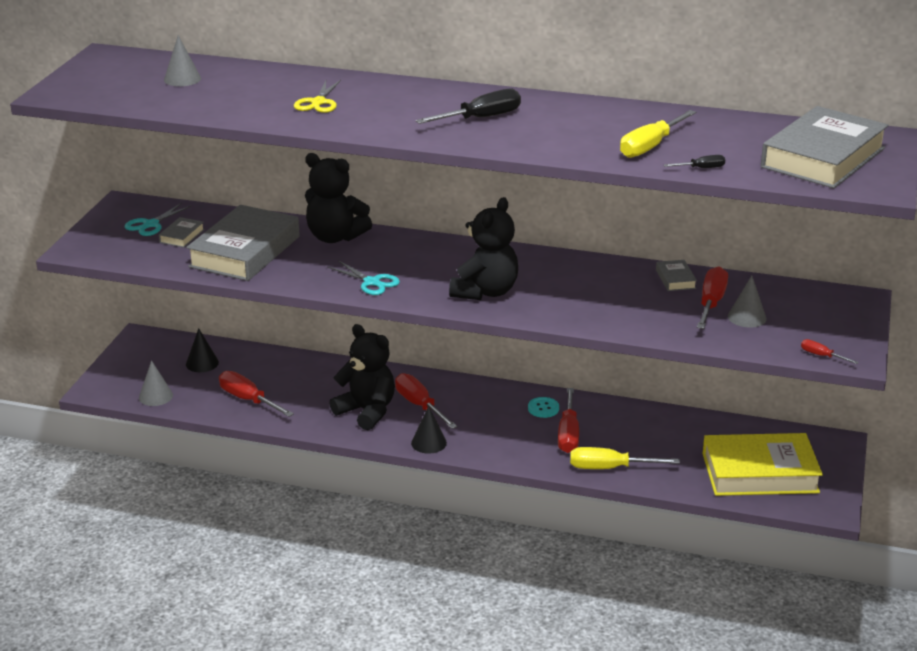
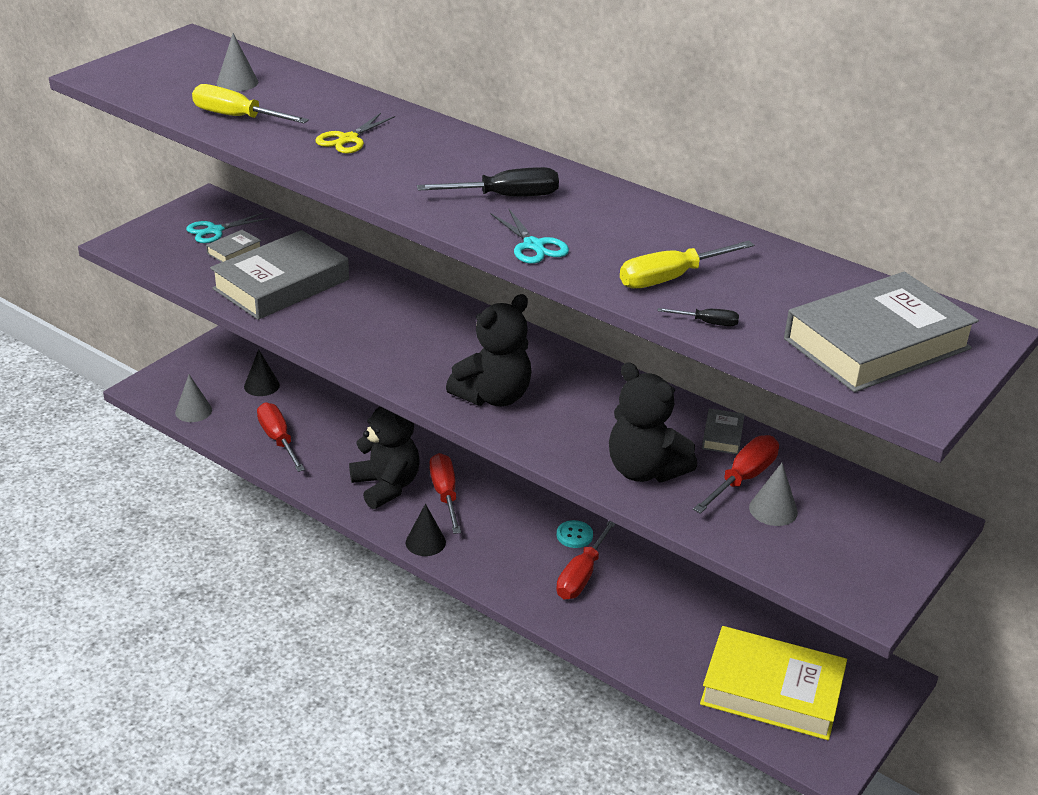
camera: 20 degrees right, 5 degrees up
black teddy bear [305,153,372,243] -> black teddy bear moved to [609,362,697,482]
turquoise scissors [328,260,400,295] -> turquoise scissors moved to [491,208,569,264]
yellow screwdriver [570,447,680,469] -> yellow screwdriver moved to [192,84,309,124]
red screwdriver [801,339,859,364] -> none

